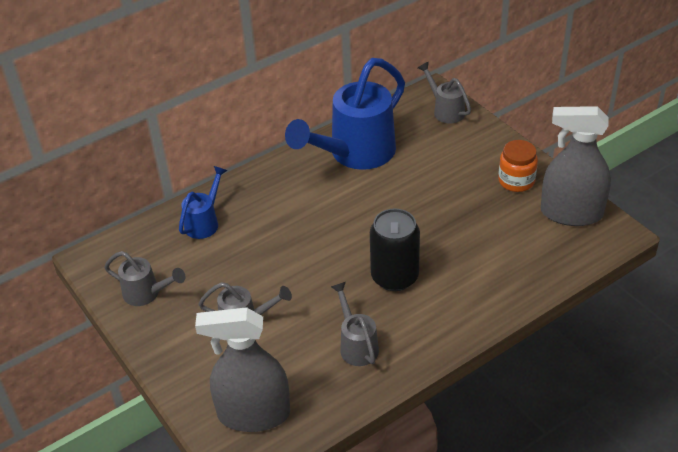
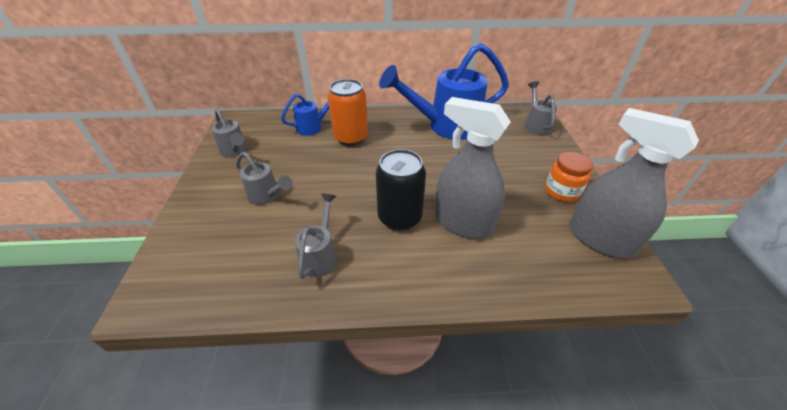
camera: 30 degrees right, 0 degrees up
grey spray bottle [195,307,290,432] -> grey spray bottle moved to [435,97,511,239]
none -> orange can [328,79,368,146]

